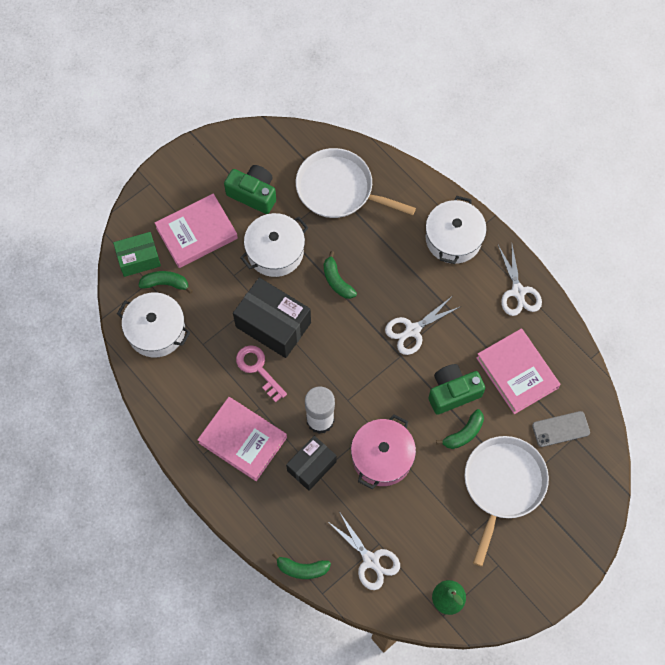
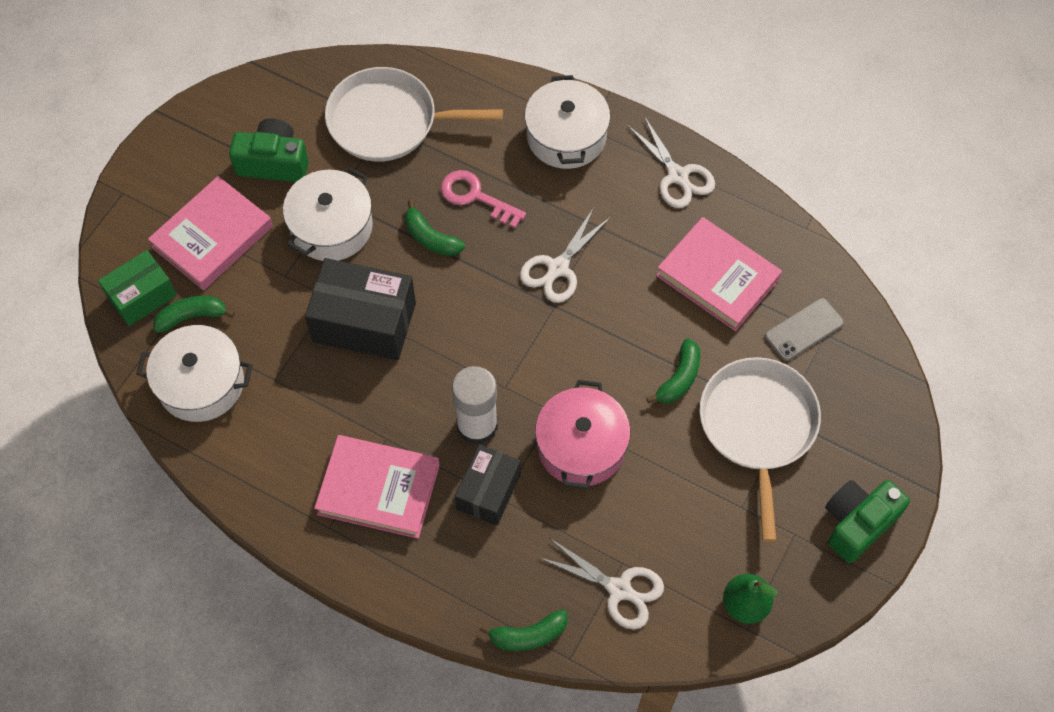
camera: 20 degrees left, 5 degrees down
pink key [236,345,287,403] -> pink key moved to [441,170,526,228]
green camera [429,364,485,415] -> green camera moved to [825,480,910,563]

